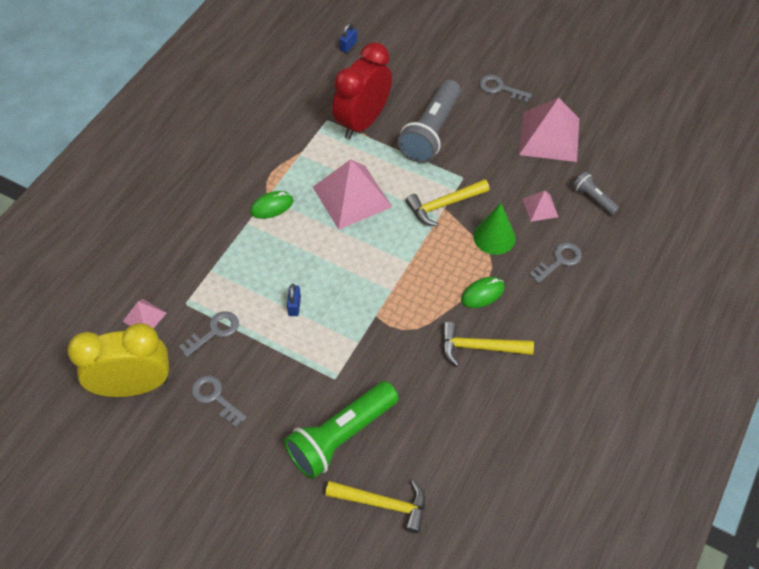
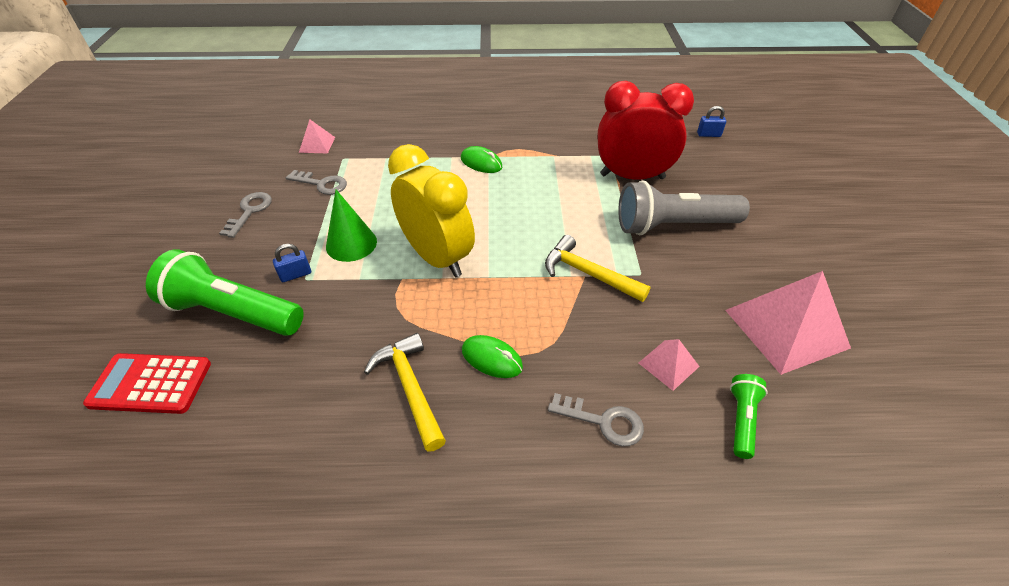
camera: 60 degrees right, 10 degrees down
yellow clock [67,323,169,397] -> yellow clock moved to [388,144,475,277]
blue padlock [287,284,301,316] -> blue padlock moved to [273,244,311,282]
pink pyramid [313,159,392,230] -> none
yellow hammer [325,480,425,533] -> red calculator [83,353,211,414]
green cone [473,203,516,255] -> green cone moved to [326,190,377,262]
grey key [479,75,532,103] -> none
grey flashlight [573,172,619,215] -> green flashlight [730,374,767,459]

